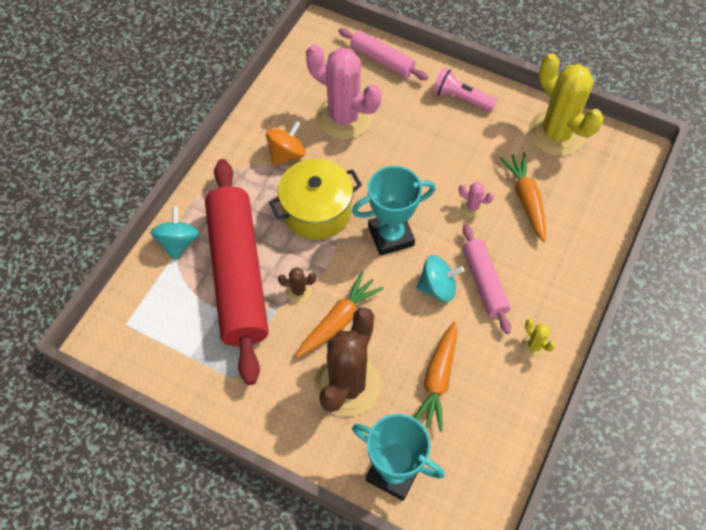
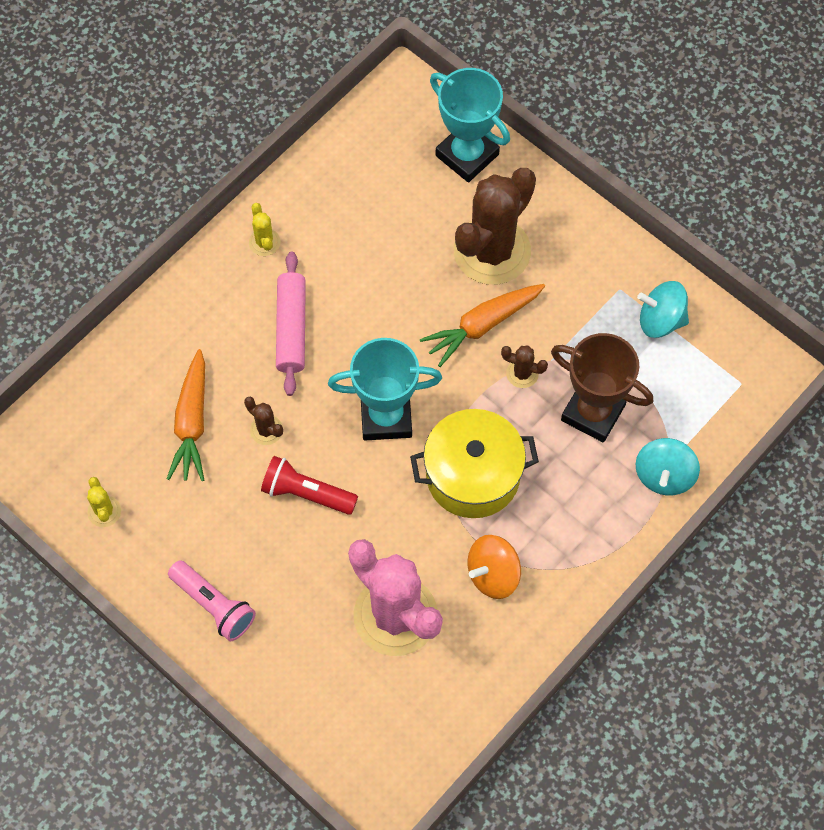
camera: 165 degrees left, 5 degrees up
red rolling pin [205,159,269,385] -> brown trophy [551,333,653,442]
pink rolling pin [338,28,428,80] -> none
orange carrot [415,321,457,432] -> none
turquoise spinning top [416,255,465,302] -> turquoise spinning top moved to [637,281,689,338]
pink cactus [459,182,494,218] -> brown cactus [244,397,283,445]
yellow cactus [529,53,604,156] -> yellow cactus [87,477,121,527], size x0.41
none -> red flashlight [261,456,358,515]

